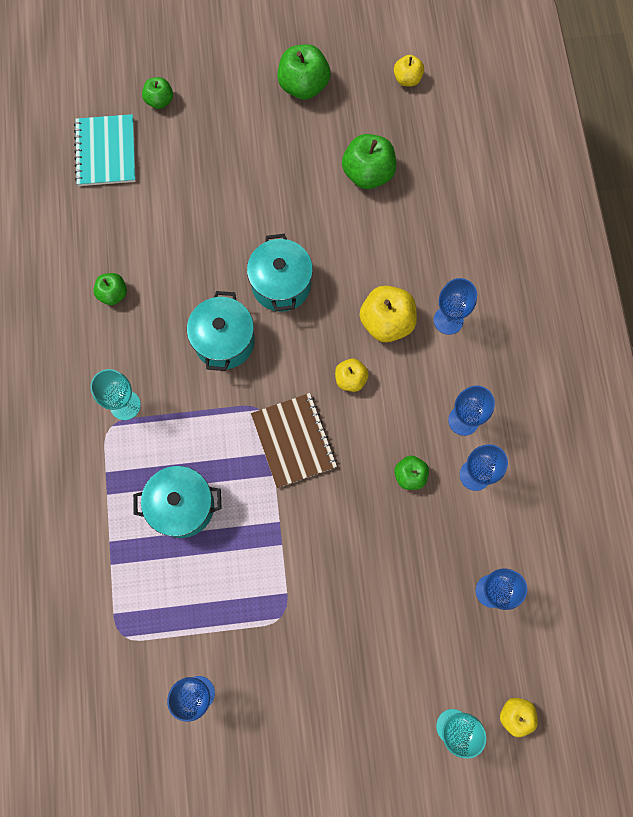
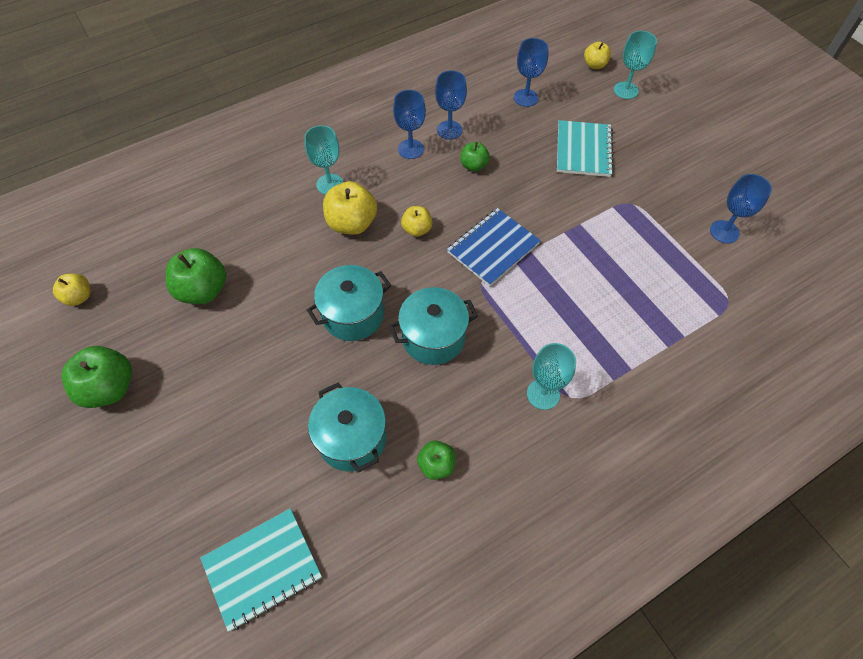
camera: 115 degrees left, 15 degrees down
turquoise pot [133,466,222,538] -> turquoise pot moved to [308,383,386,472]
green apple [142,77,173,109] -> none
brown notebook [251,393,337,488] -> blue notebook [447,208,541,286]
blue goblet [434,278,477,335] -> turquoise goblet [304,125,343,195]
none -> turquoise notebook [557,120,614,177]

